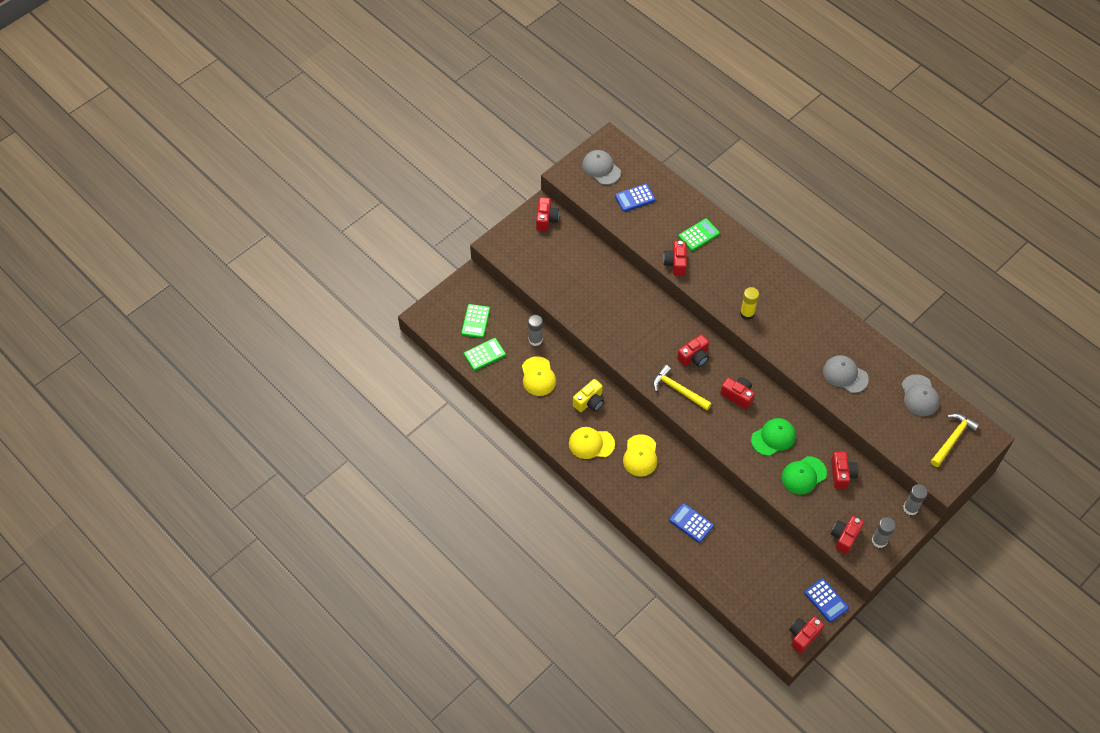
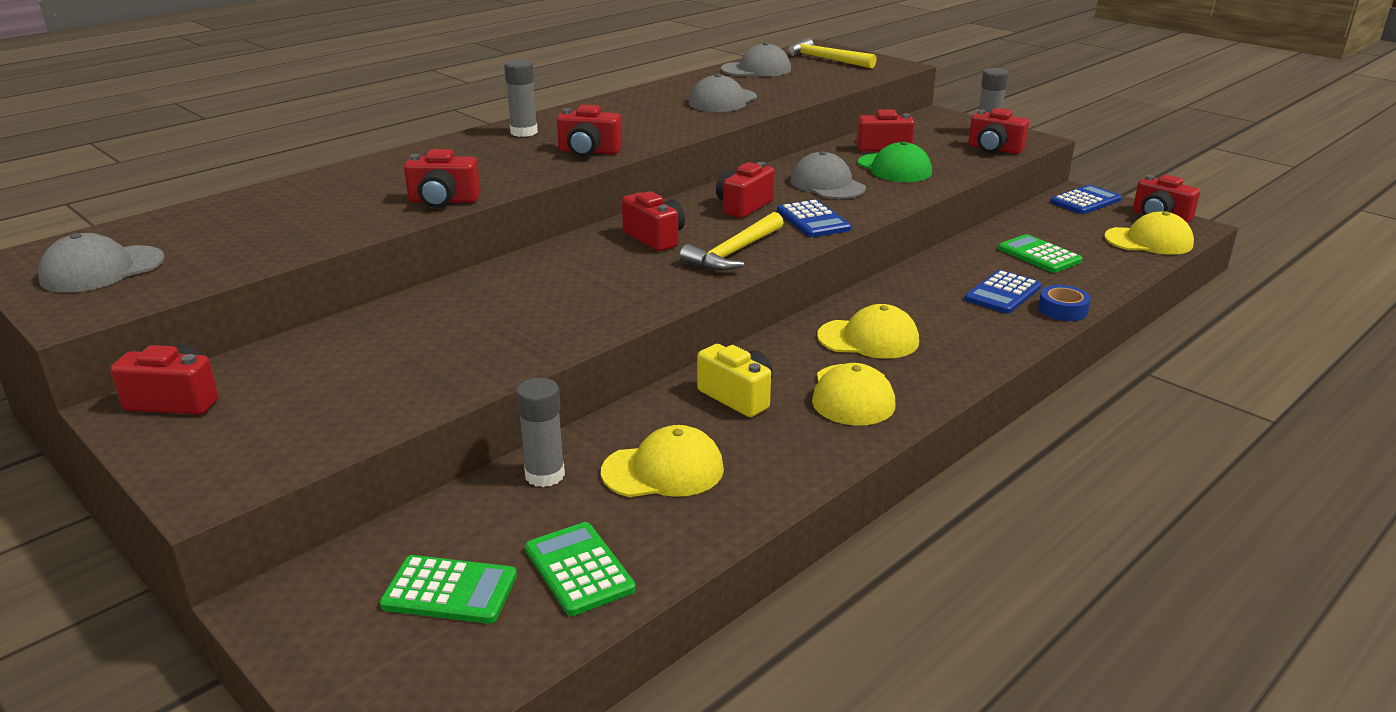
camera: 90 degrees left, 30 degrees down
blue calculator [615,184,656,212] -> blue calculator moved to [777,199,851,237]
green calculator [678,218,720,251] -> green calculator moved to [998,234,1083,273]
yellow glue stick [740,287,759,320] -> red camera [557,105,622,157]
green cap [751,418,796,456] -> grey cap [790,151,866,199]
grey glue stick [903,484,928,515] -> grey glue stick moved to [504,59,538,137]
none -> blue tape [1038,285,1091,321]
none -> yellow cap [1104,211,1194,255]

